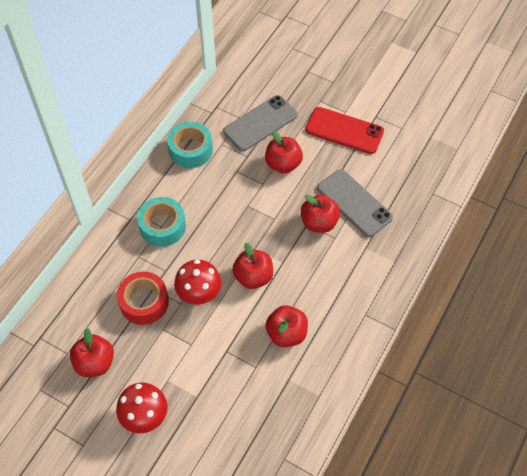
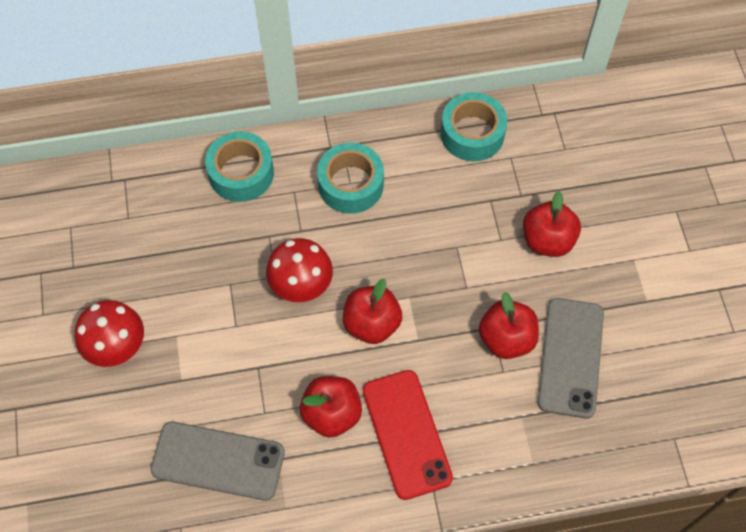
camera: 50 degrees right, 5 degrees up
red apple [70,328,114,377] -> none
red tape [117,272,169,325] -> none
grey phone [223,95,298,151] -> grey phone moved to [150,421,285,500]
red phone [305,107,384,154] -> red phone moved to [363,370,453,500]
none -> turquoise tape [205,131,274,202]

